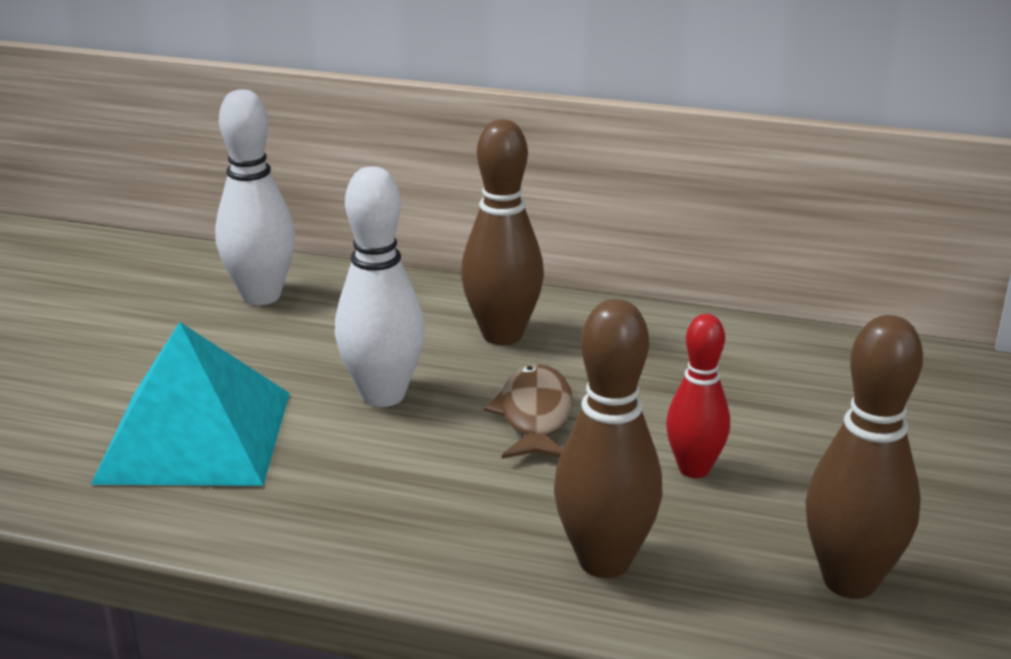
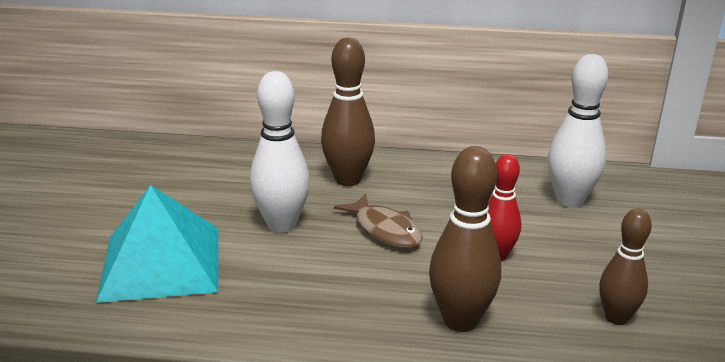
camera: 10 degrees left, 0 degrees up
white bowling pin [215,89,295,305] -> white bowling pin moved to [548,54,609,208]
brown fish [484,364,573,459] -> brown fish turned 150 degrees clockwise [334,194,423,248]
brown bowling pin [805,315,923,599] -> brown bowling pin [599,208,652,325], size x0.66

